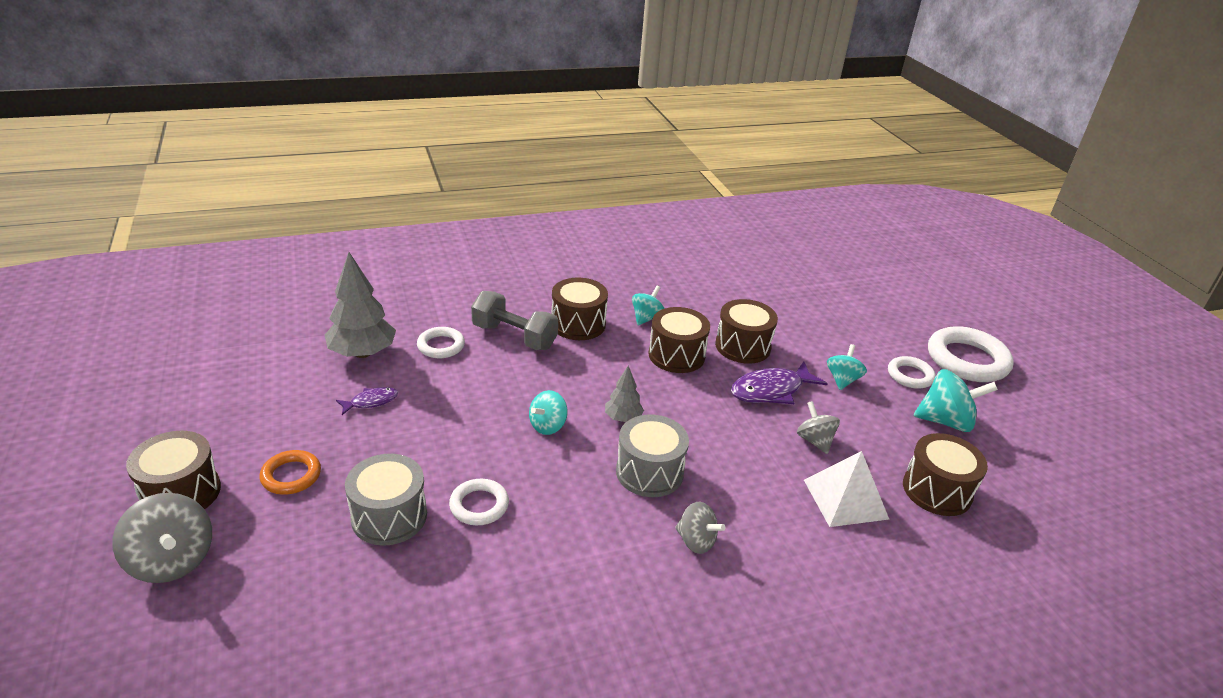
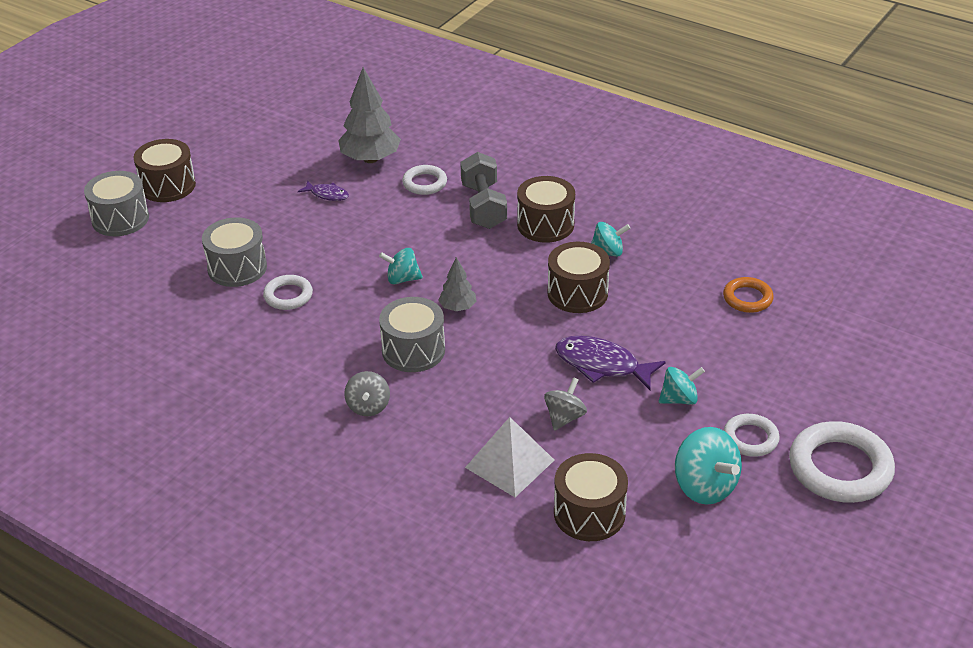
camera: 55 degrees right, 5 degrees up
grey spinning top [112,493,212,583] -> grey drum [84,171,149,236]
orange ring [260,450,321,495] -> orange ring moved to [723,277,774,313]
brown drum [715,299,778,364] -> none

